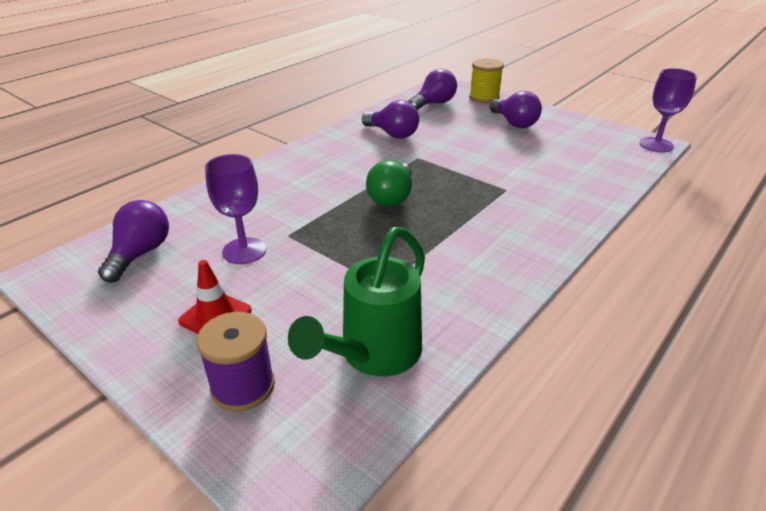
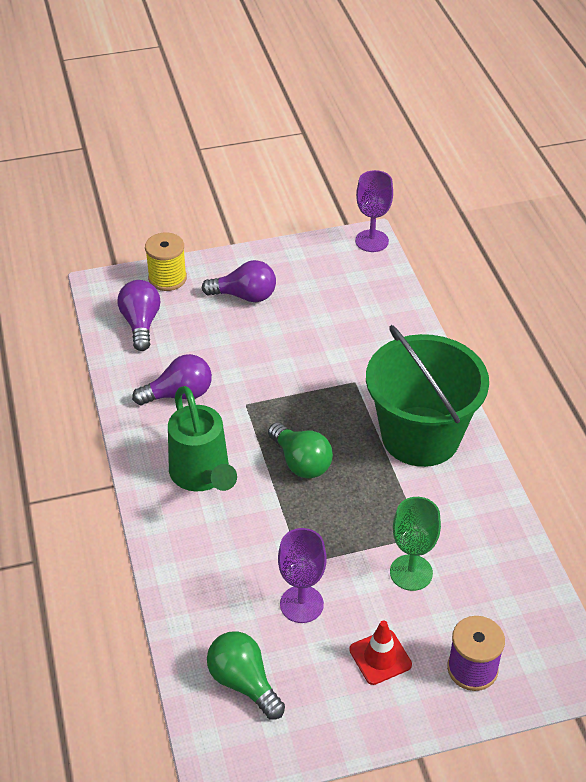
camera: 55 degrees left, 10 degrees up
purple light bulb [98,200,169,282] -> green light bulb [207,631,285,719]
green watering can [288,227,425,376] -> green watering can moved to [168,386,237,492]
none -> green bucket [366,325,489,467]
none -> green goblet [390,497,441,591]

